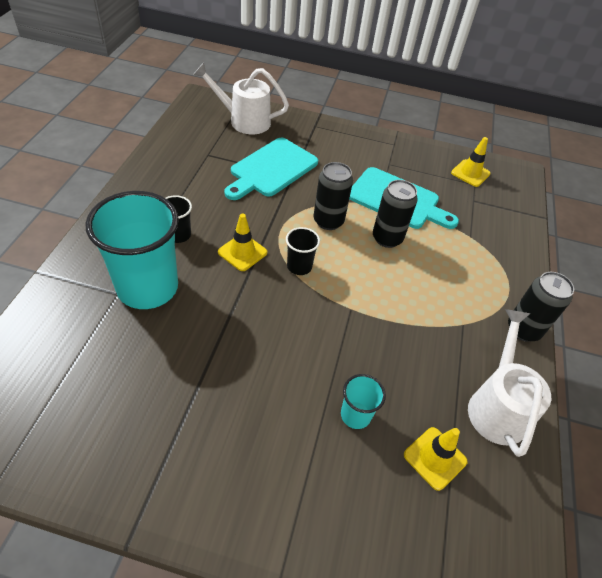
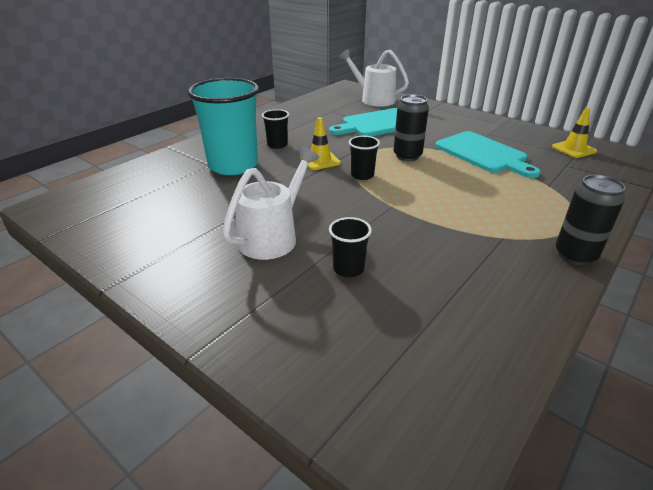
camera: 30 degrees right, 15 degrees down
turquoise cup [341,374,386,429] -> black cup [329,217,372,277]
black can [373,180,418,248] -> none
yellow traffic cone [404,427,468,491] -> none
white watering can [468,309,551,457] -> white watering can moved to [222,147,319,260]

